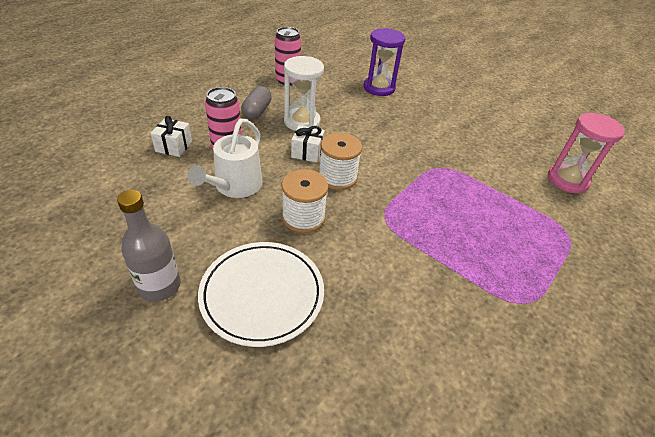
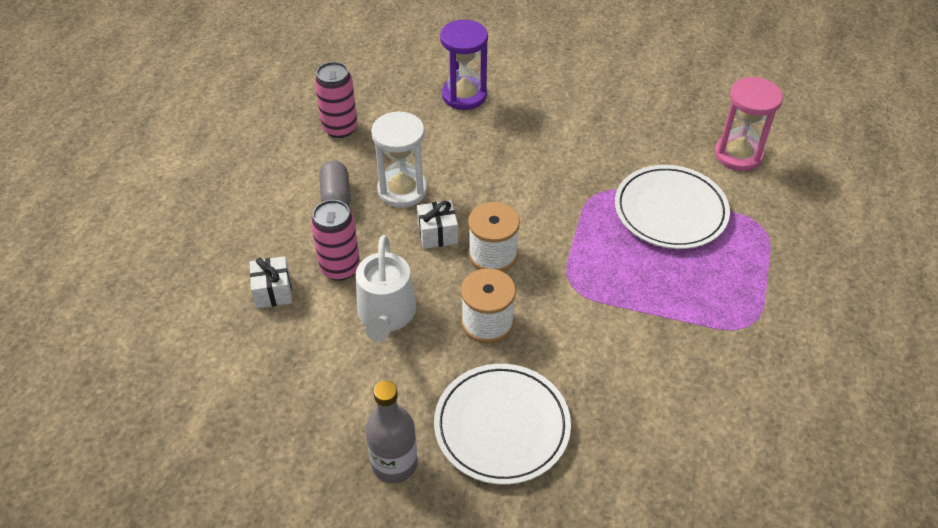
camera: 20 degrees left, 5 degrees up
none -> white plate [615,165,730,249]

